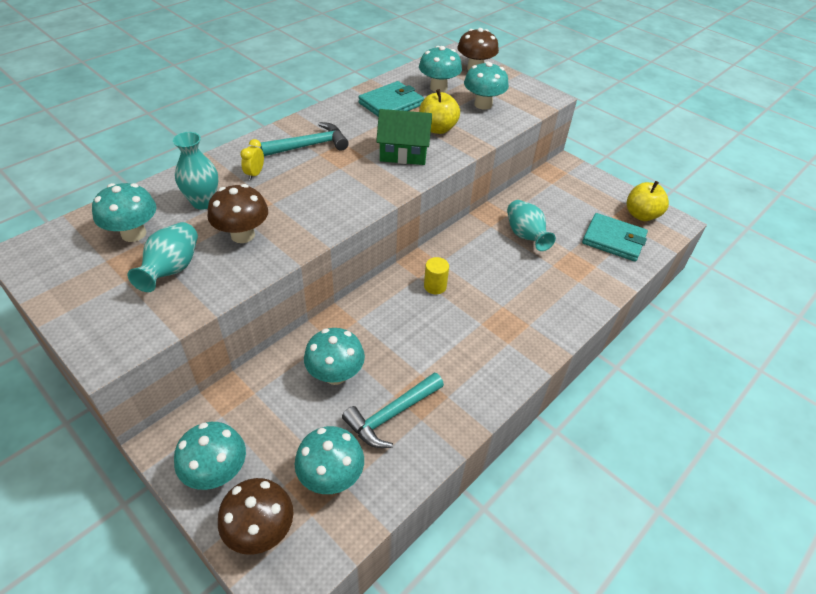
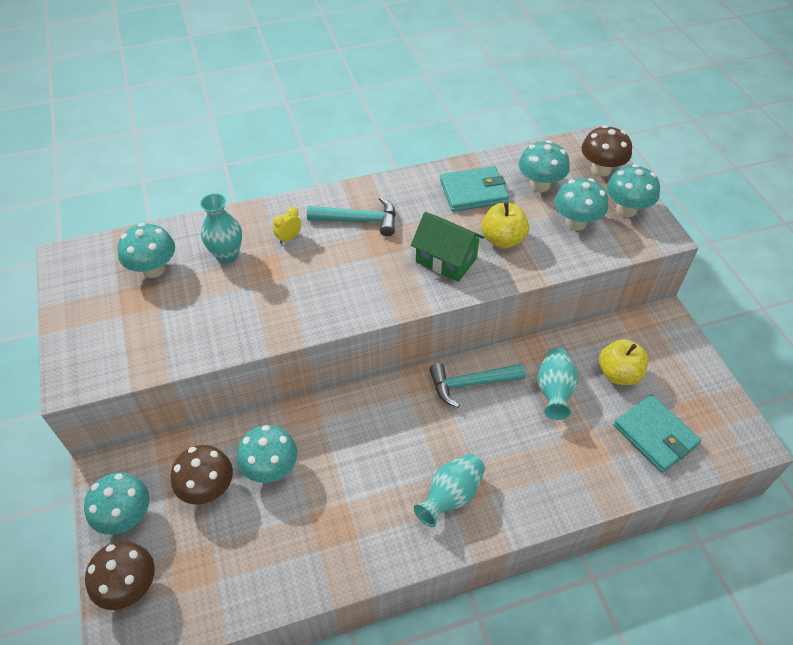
camera: 30 degrees right, 5 degrees up
turquoise vase [128,222,198,292] -> turquoise vase moved to [414,453,485,527]
brown mushroom [207,184,268,243] -> brown mushroom moved to [171,445,233,505]
turquoise mushroom [295,426,364,494] -> turquoise mushroom moved to [606,164,660,217]
turquoise hammer [342,372,444,448] -> turquoise hammer moved to [429,363,526,408]
yellow cylinder [424,257,449,294] -> none
yellow apple [627,181,669,221] -> yellow apple moved to [599,339,648,385]

